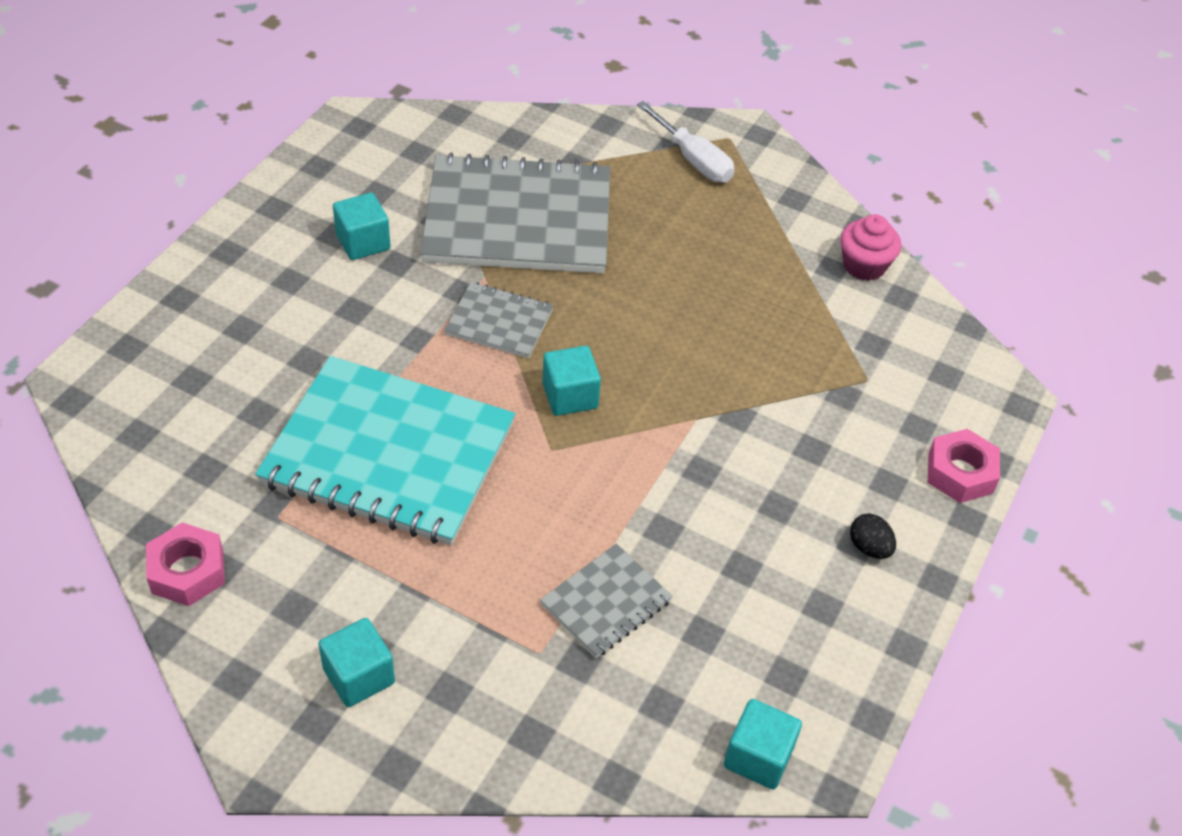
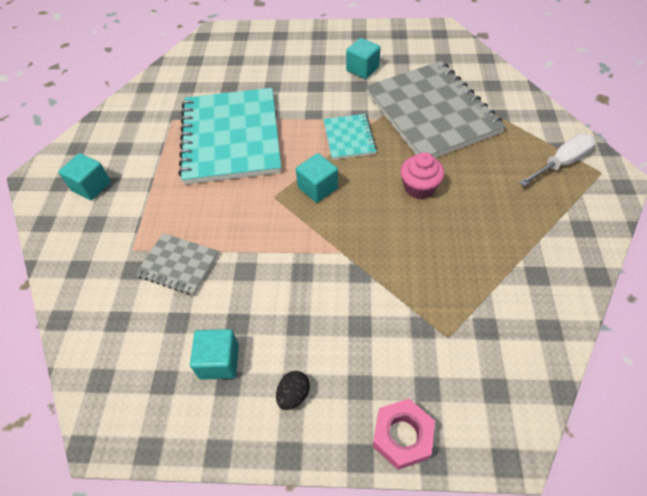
camera: 70 degrees right, 5 degrees up
pink nut [146,522,225,606] -> none
grey notebook [444,282,554,358] -> turquoise notebook [323,114,377,160]
white screwdriver [637,101,735,183] -> white screwdriver turned 150 degrees counterclockwise [519,133,595,186]
turquoise cube [724,699,802,789] -> turquoise cube moved to [190,329,239,380]
pink cupcake [841,214,901,281] -> pink cupcake moved to [400,152,445,199]

